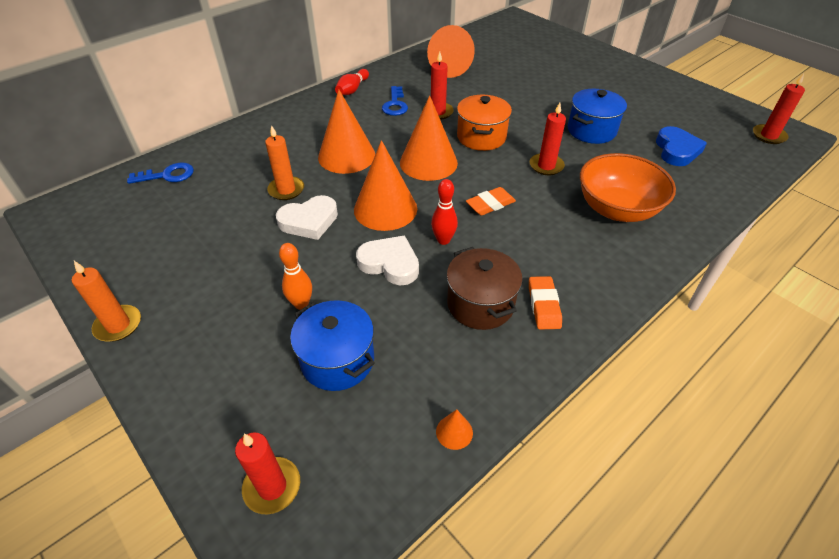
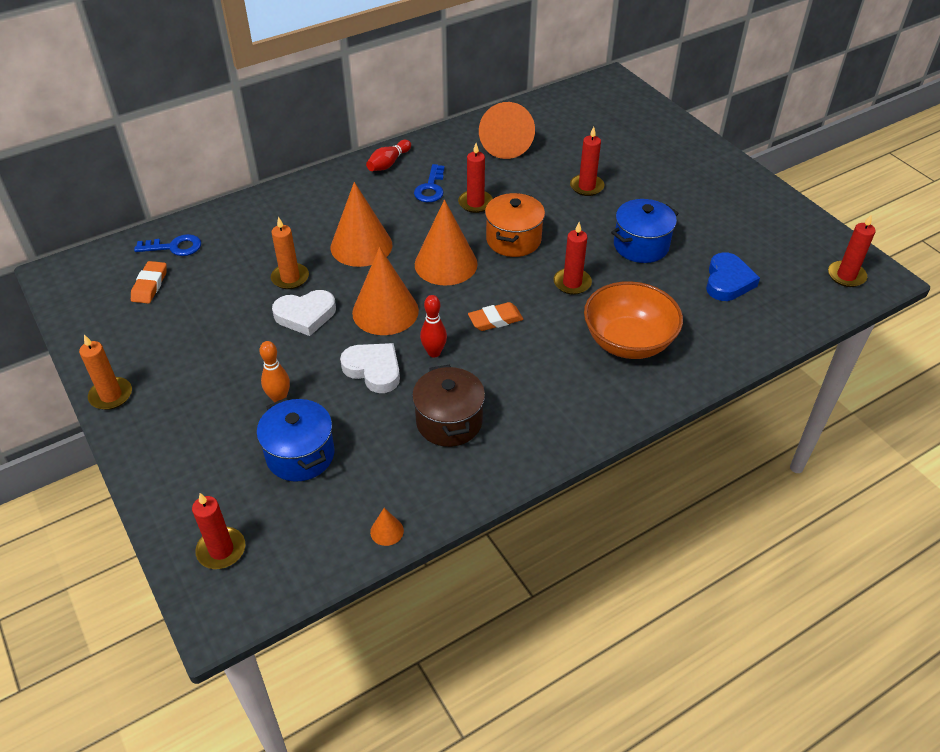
camera: 10 degrees right, 0 degrees up
orange eraser [529,276,562,329] -> orange eraser moved to [131,261,167,304]
none -> red candle [570,127,604,196]

